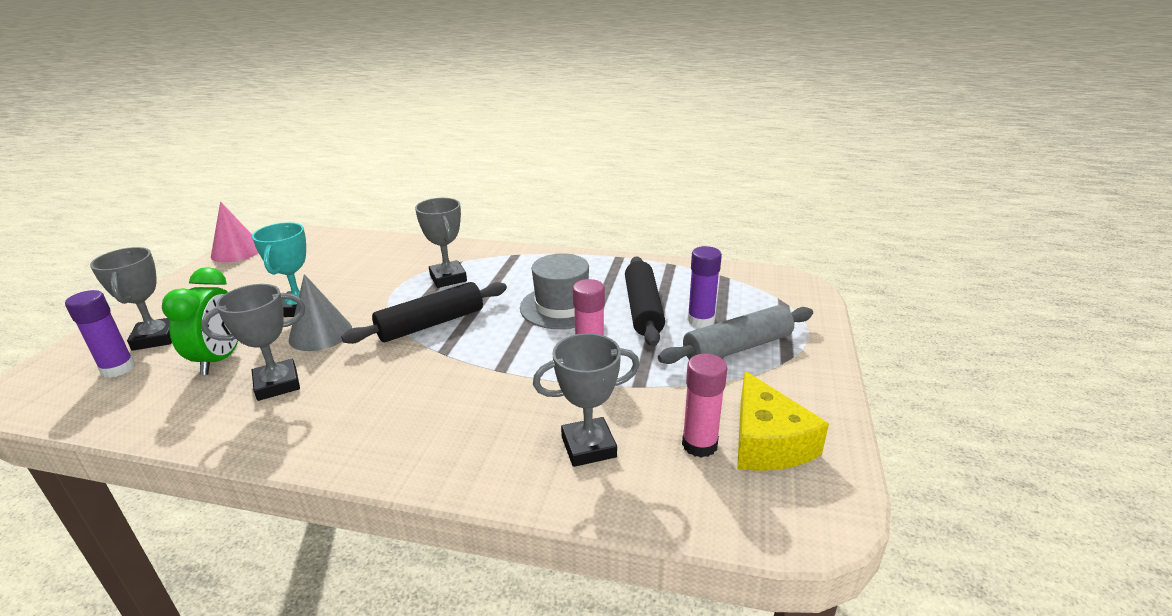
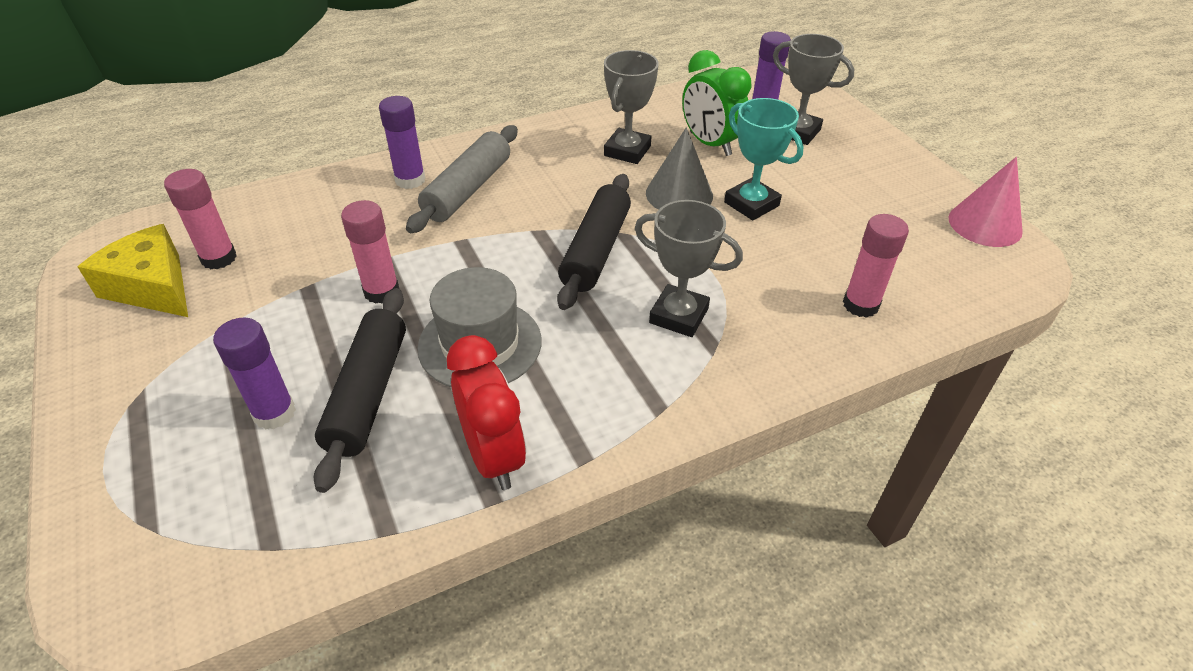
camera: 140 degrees right, 15 degrees up
grey trophy [533,333,640,467] -> none
black rolling pin [625,256,665,346] -> black rolling pin turned 45 degrees clockwise [314,288,406,493]
grey rolling pin [658,305,813,364] -> grey rolling pin moved to [406,125,518,233]
none -> purple glue stick [379,96,426,189]
none -> red clock [447,335,526,490]
none -> pink glue stick [843,214,909,318]

